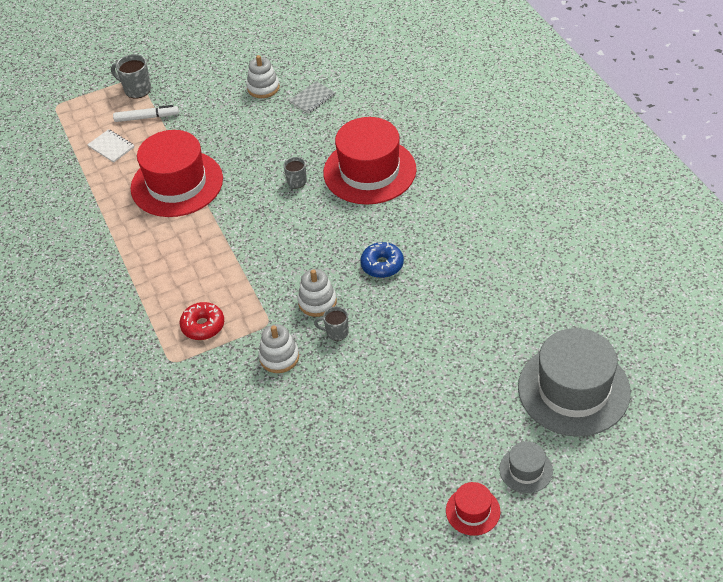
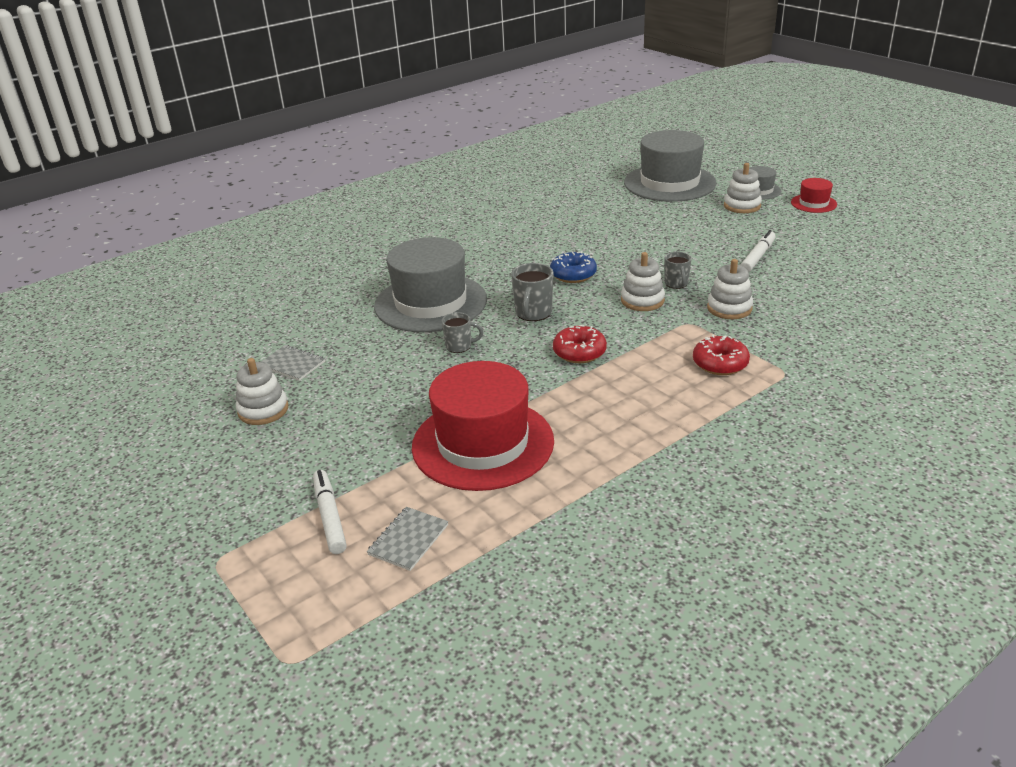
camera: 105 degrees left, 15 degrees down
white notebook [87,129,134,163] -> grey notebook [367,507,448,571]
grey mug [111,54,151,99] -> grey mug moved to [511,263,553,321]
red hat [323,117,416,205] -> grey hat [374,237,487,332]
none -> red donut [553,325,607,363]
none -> white stacking toy [724,163,762,213]
none -> white marker [741,230,776,272]

